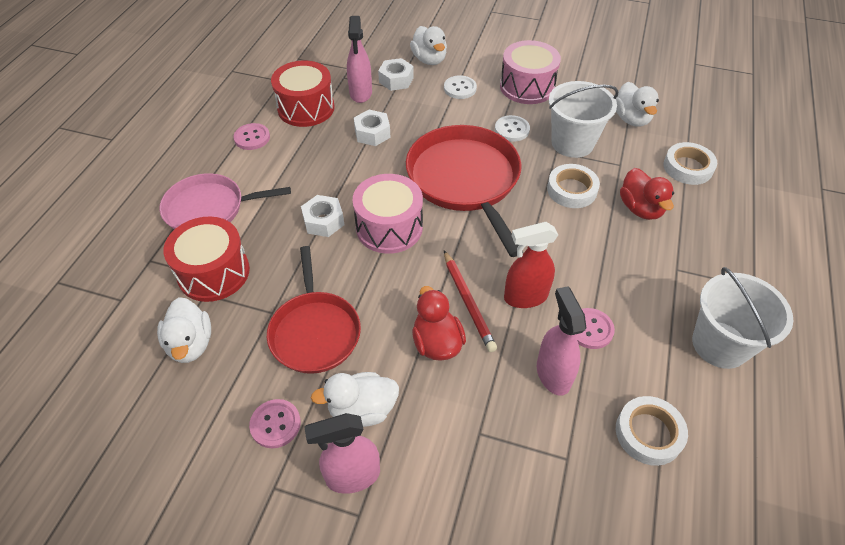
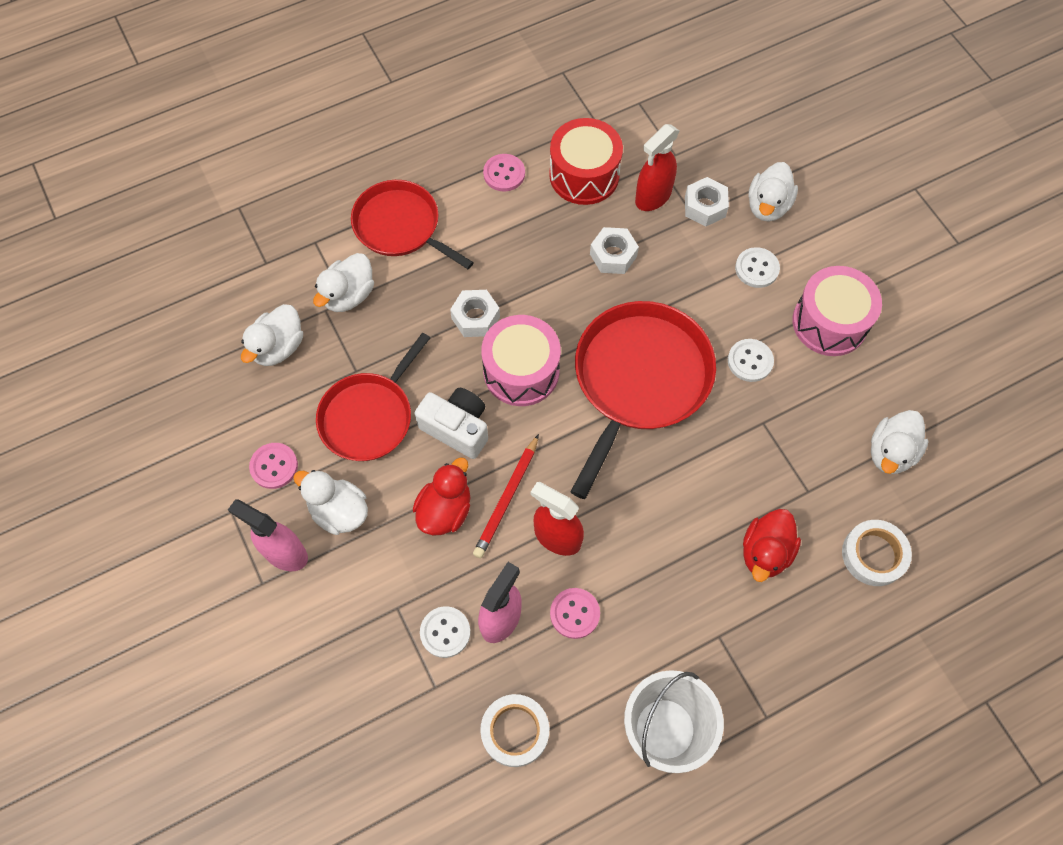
camera: 45 degrees right, 15 degrees up
pink pan [159,173,291,230] -> red pan [351,180,474,269]
red drum [163,216,250,302] -> white duck [313,253,374,312]
pink spray bottle [347,16,372,103] -> red spray bottle [635,124,679,211]
white tape [547,164,600,208] -> none
white bucket [549,81,618,158] -> none
none -> white camera [415,388,488,459]
none -> white button [420,606,471,658]

